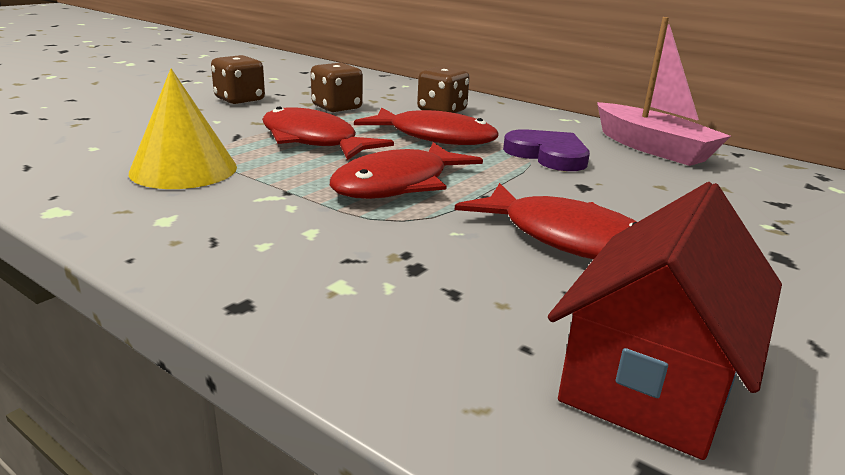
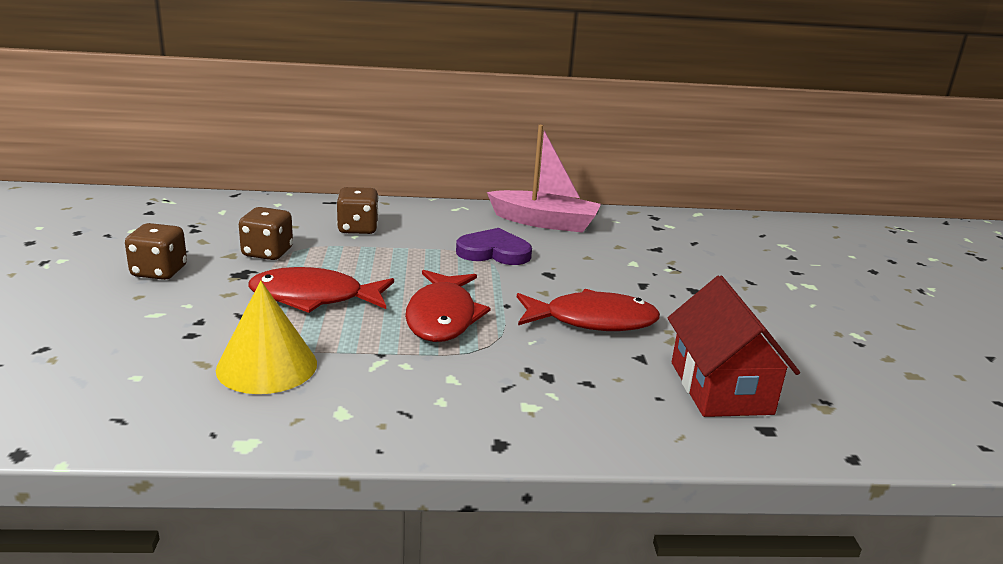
camera: 40 degrees left, 0 degrees up
red fish [354,107,499,145] -> none

